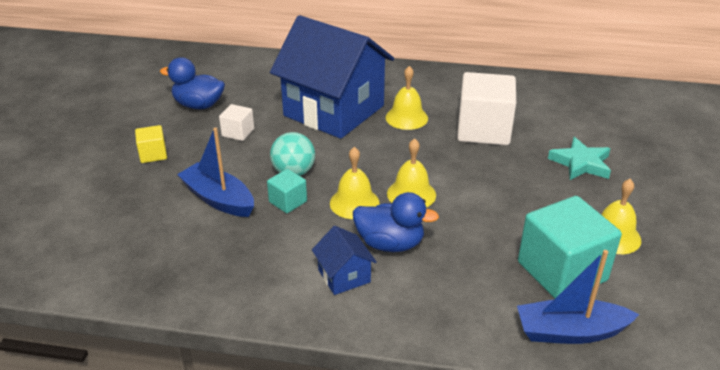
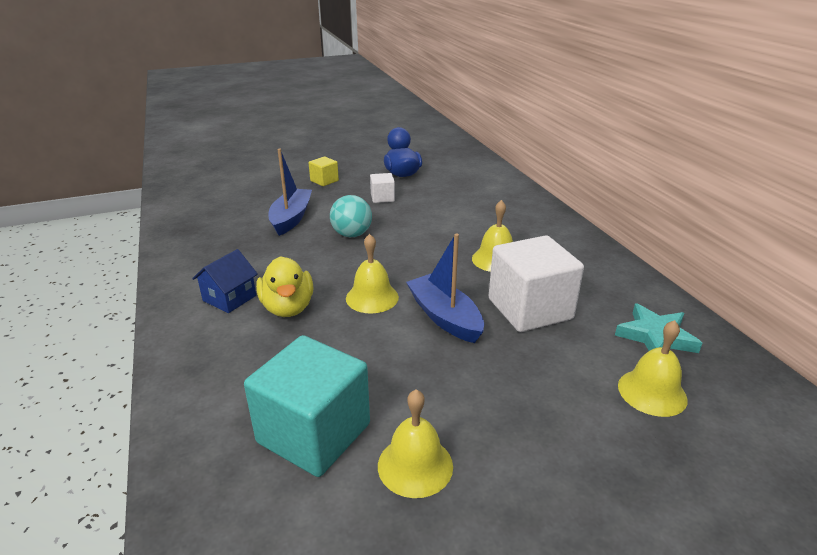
camera: 60 degrees right, 5 degrees down
turquoise cube [267,169,307,213] -> none
blue house [270,15,394,139] -> none
yellow bell [330,147,380,219] -> yellow bell moved to [618,320,688,417]
blue duck [353,192,439,252] -> yellow duck [256,256,313,317]
blue boat [517,250,639,344] -> blue boat moved to [406,234,484,343]
turquoise star [548,137,611,180] -> turquoise star moved to [615,303,702,353]

